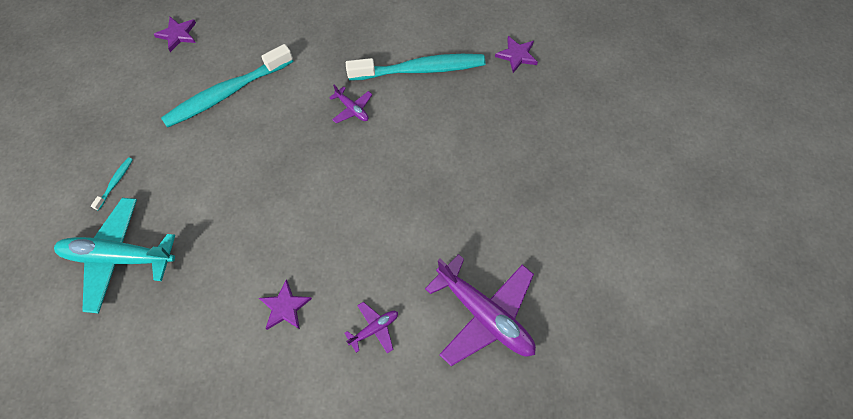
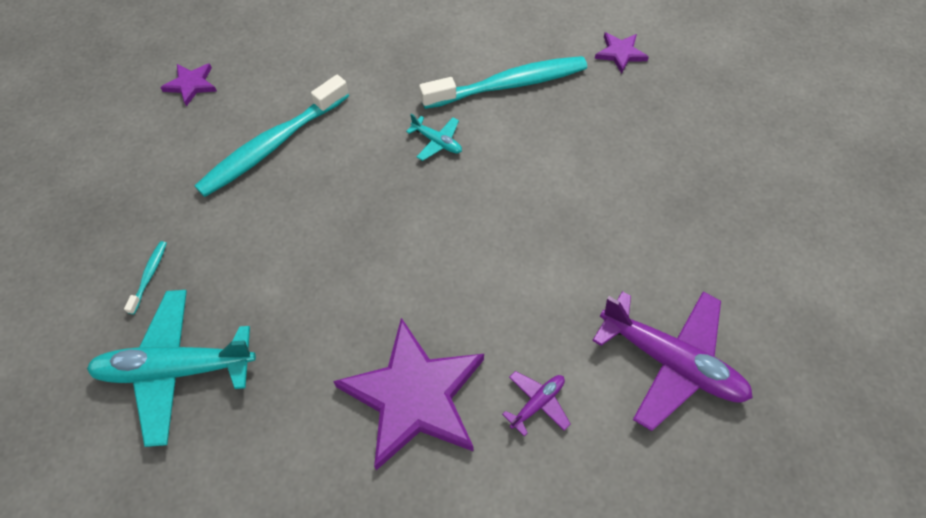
camera: 10 degrees left, 5 degrees down
purple star [259,280,312,330] -> purple star [333,318,484,470], size x2.20
purple plane [329,85,372,123] -> turquoise plane [406,114,462,161]

